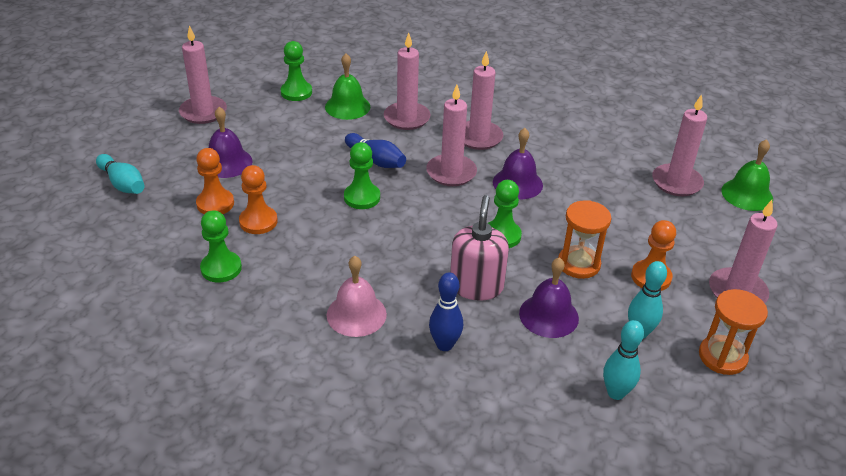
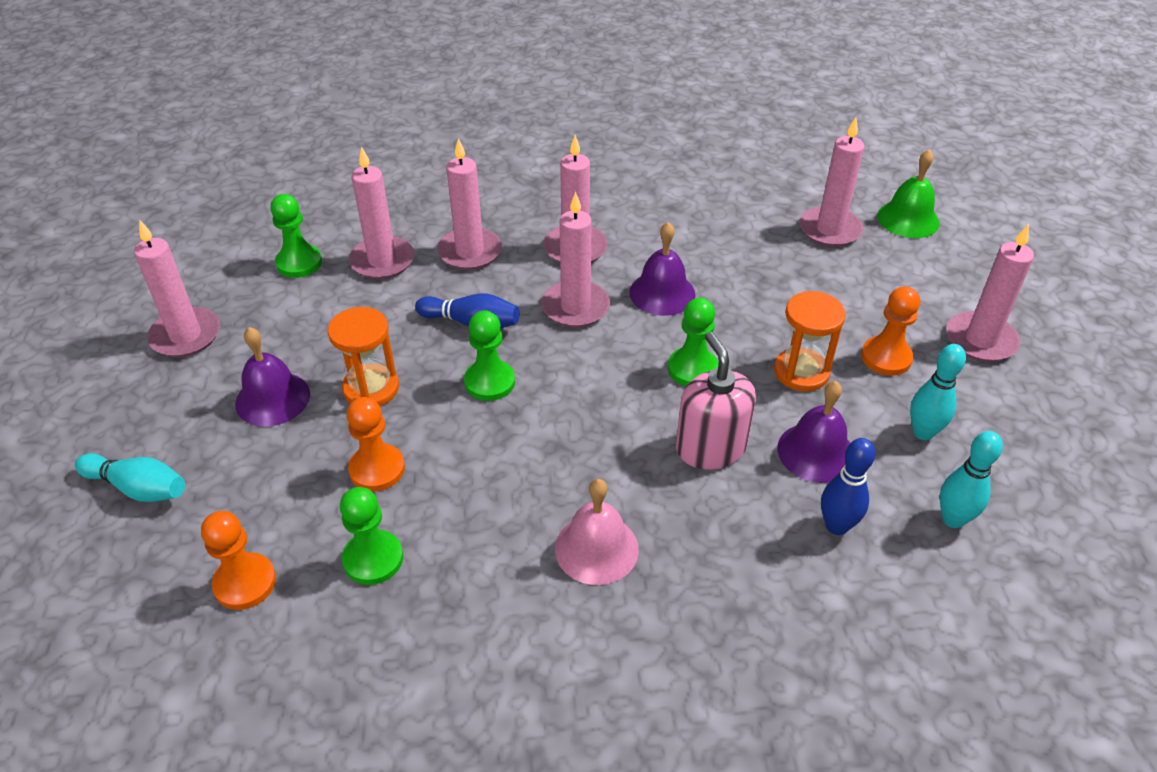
camera: 25 degrees left, 5 degrees up
orange pawn [196,148,234,214] -> orange pawn moved to [201,511,276,610]
green bell [325,53,370,120] -> pink candle [349,147,414,279]
blue bowling pin [429,272,463,351] -> blue bowling pin moved to [821,438,875,535]
orange hourglass [699,289,768,375] -> orange hourglass moved to [328,307,399,406]

